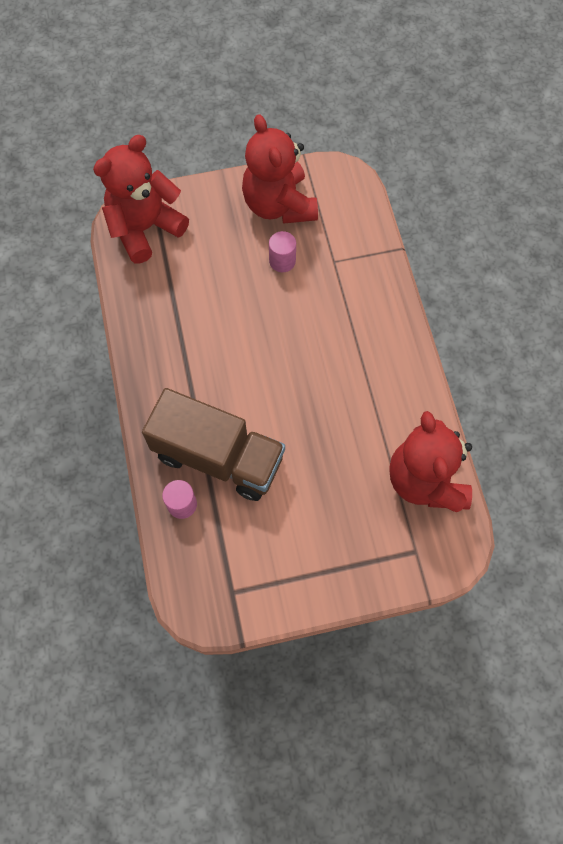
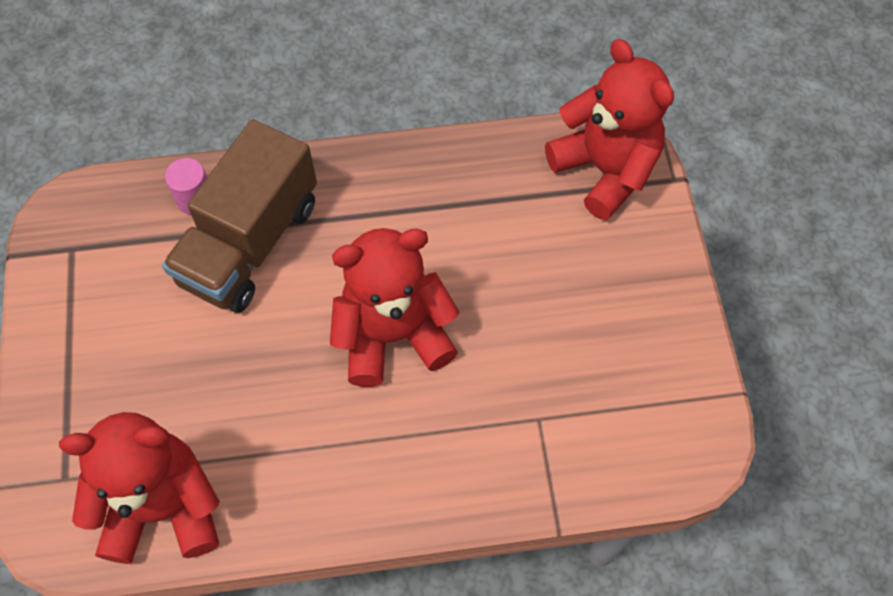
camera: 95 degrees right, 5 degrees down
red teddy bear [242,114,318,224] -> red teddy bear moved to [330,228,460,387]
pink cylinder [269,231,296,272] -> none

